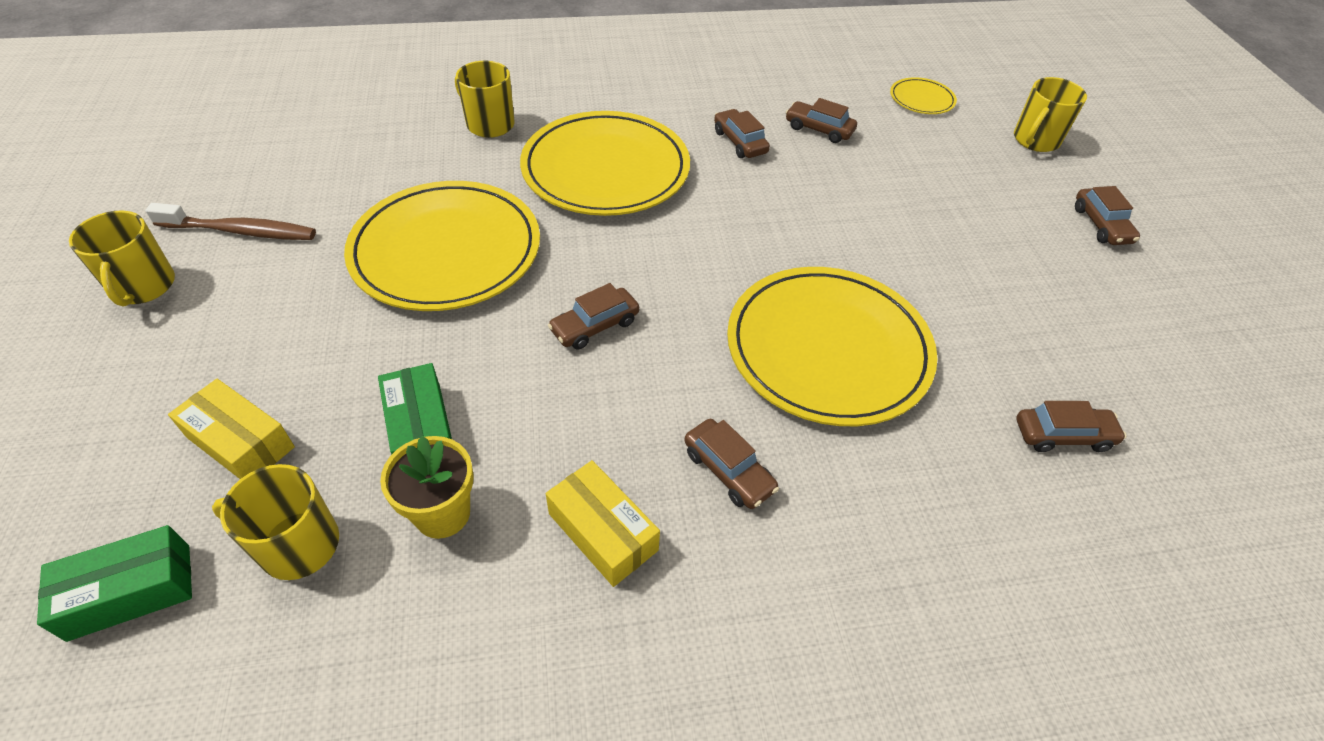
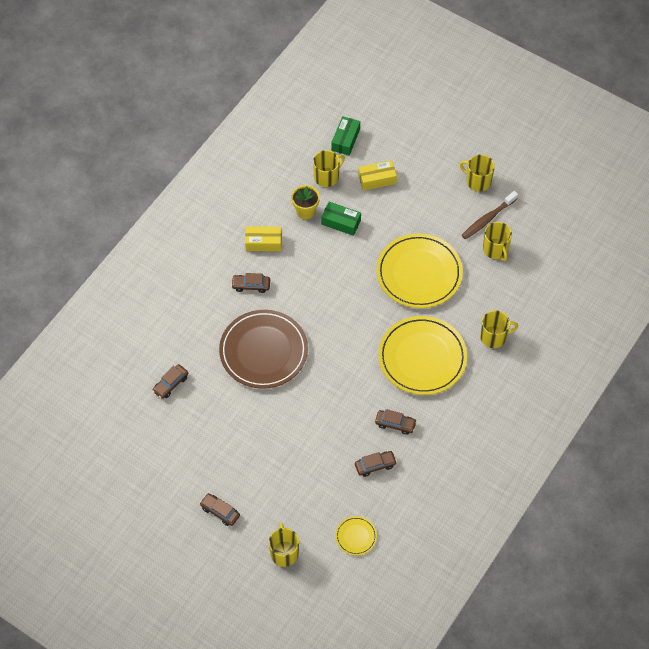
camera: 135 degrees right, 10 degrees up
brown car [548,283,639,349] -> none
yellow plate [727,267,937,426] -> brown plate [219,310,308,389]
none -> yellow mug [483,222,512,261]

